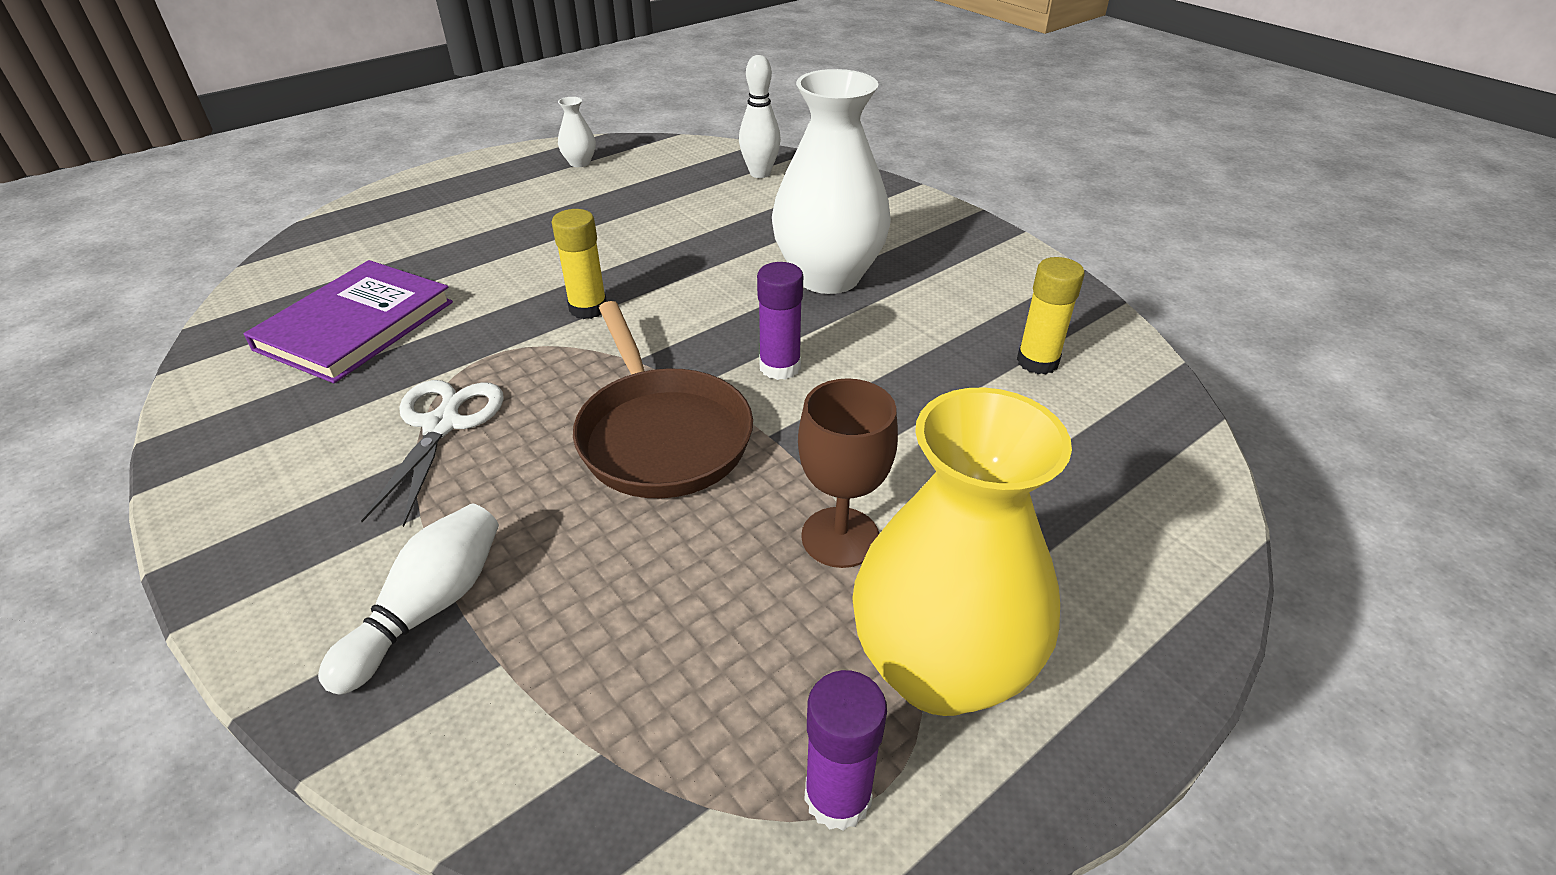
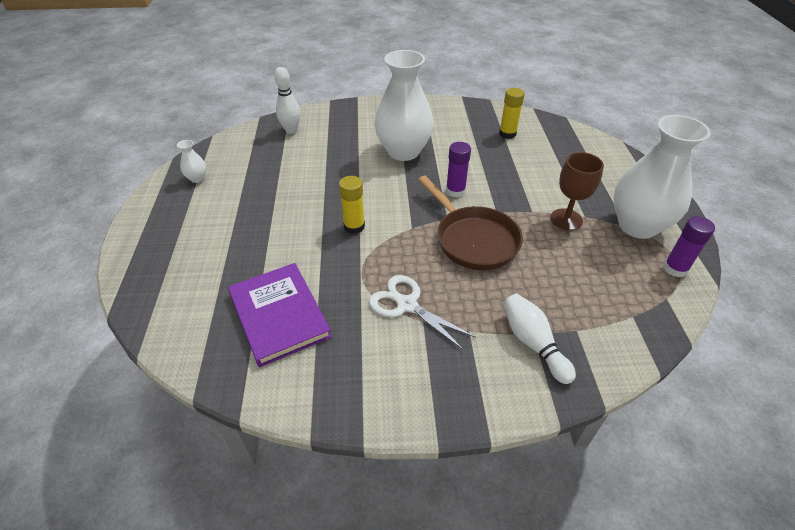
camera: 55 degrees left, 5 degrees up
brown pan [573,301,753,498] -> brown pan turned 45 degrees clockwise [418,176,523,270]
yellow vase [852,387,1072,716] -> white vase [613,115,711,239]

